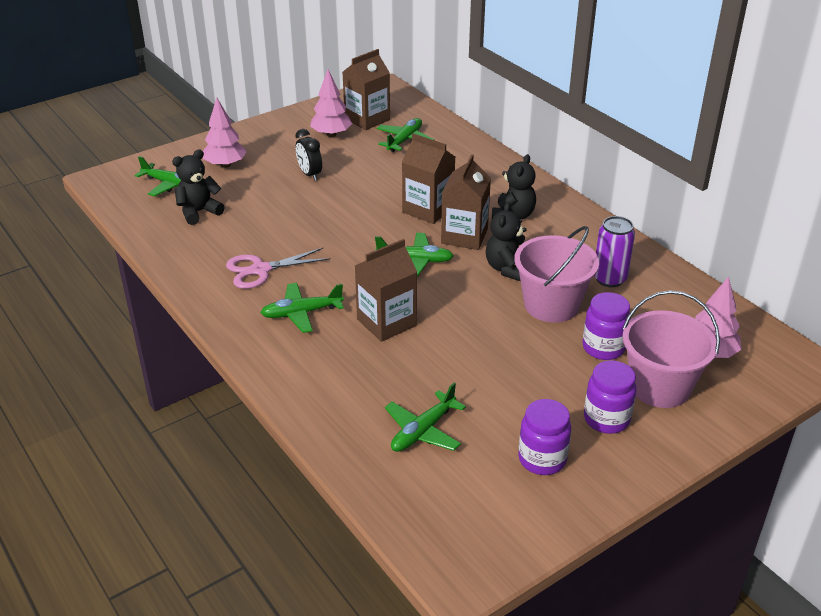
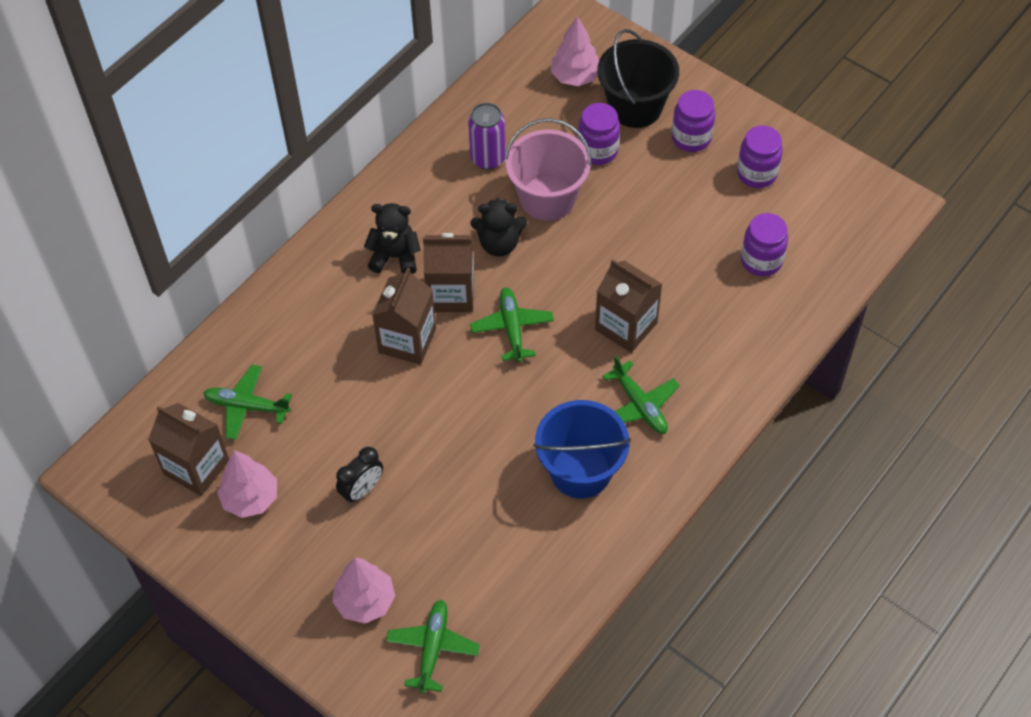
camera: 105 degrees left, 20 degrees up
black teddy bear [172,149,225,225] -> none
pink scissors [226,248,330,289] -> blue bucket [533,400,631,499]
green plane [385,383,466,452] -> purple jar [741,213,788,276]
pink bucket [623,290,720,408] -> black bucket [597,29,679,128]

